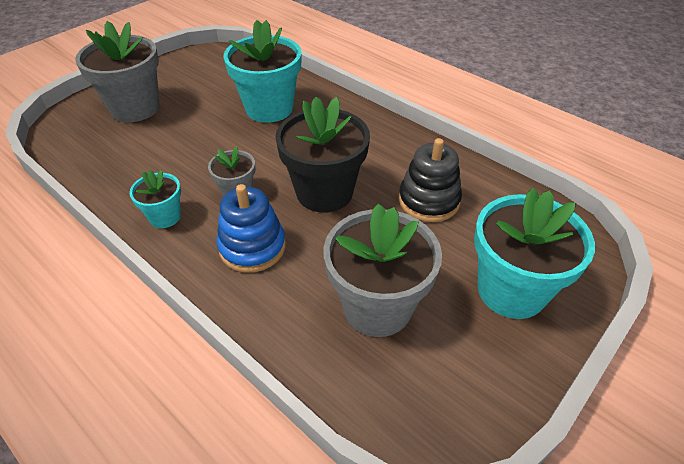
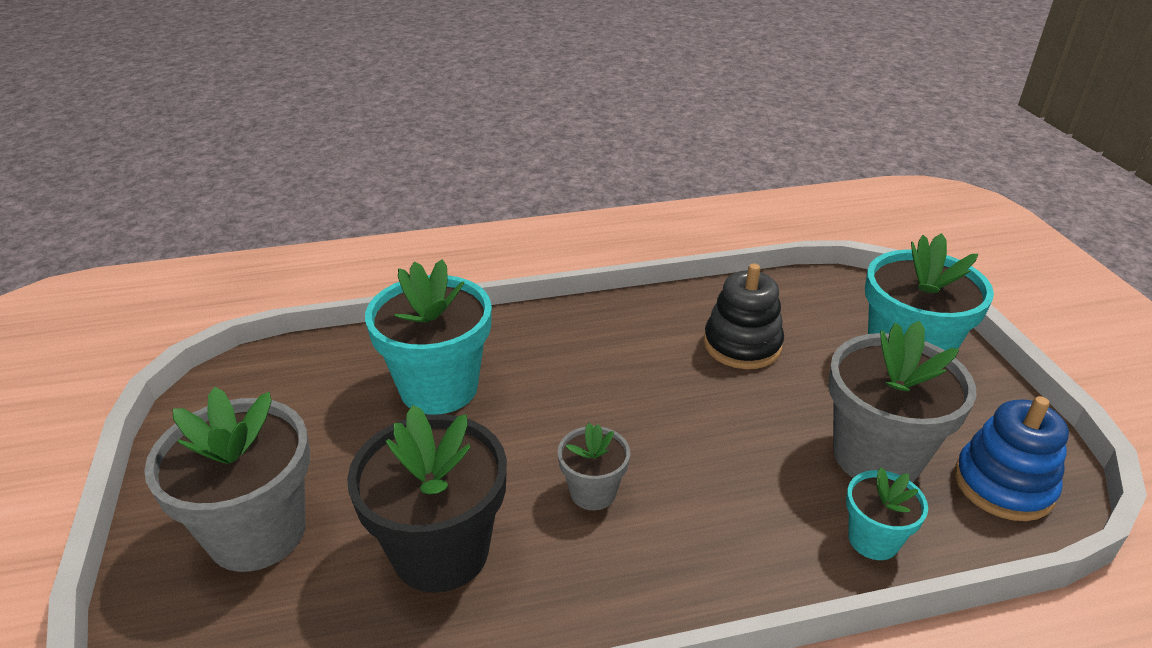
camera: 55 degrees left, 10 degrees down
turquoise flower pot [129,170,181,228] -> turquoise flower pot moved to [846,467,928,560]
blue stacking toy [217,184,286,273] -> blue stacking toy moved to [955,396,1069,521]
black flower pot [275,97,370,213] -> black flower pot moved to [347,405,507,593]

